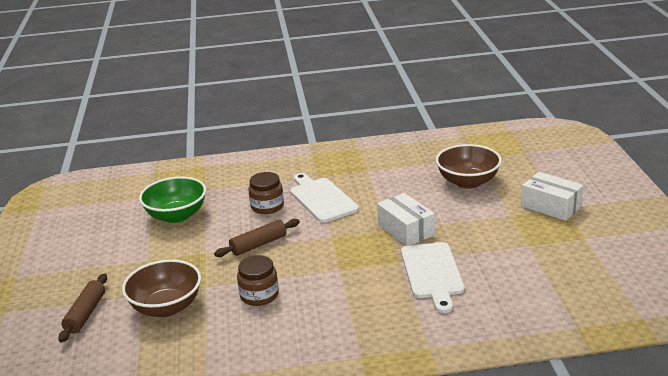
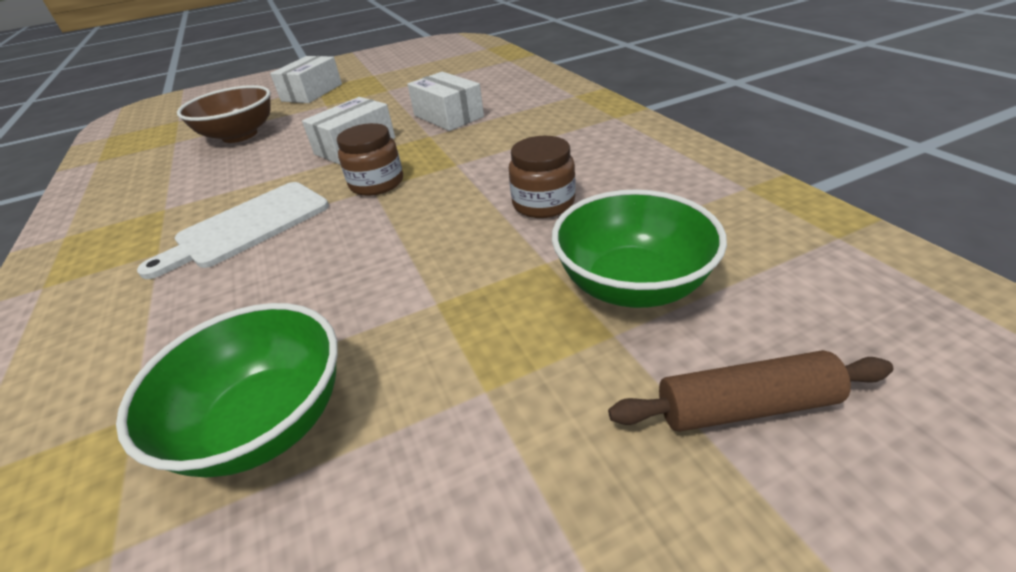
camera: 105 degrees left, 10 degrees up
brown bowl [122,259,201,317] -> green bowl [552,190,727,308]
brown rolling pin [214,219,300,257] -> none
brown jar [248,172,284,214] -> brown jar moved to [337,123,403,196]
white cutting board [401,242,464,313] -> white box [407,72,484,131]

